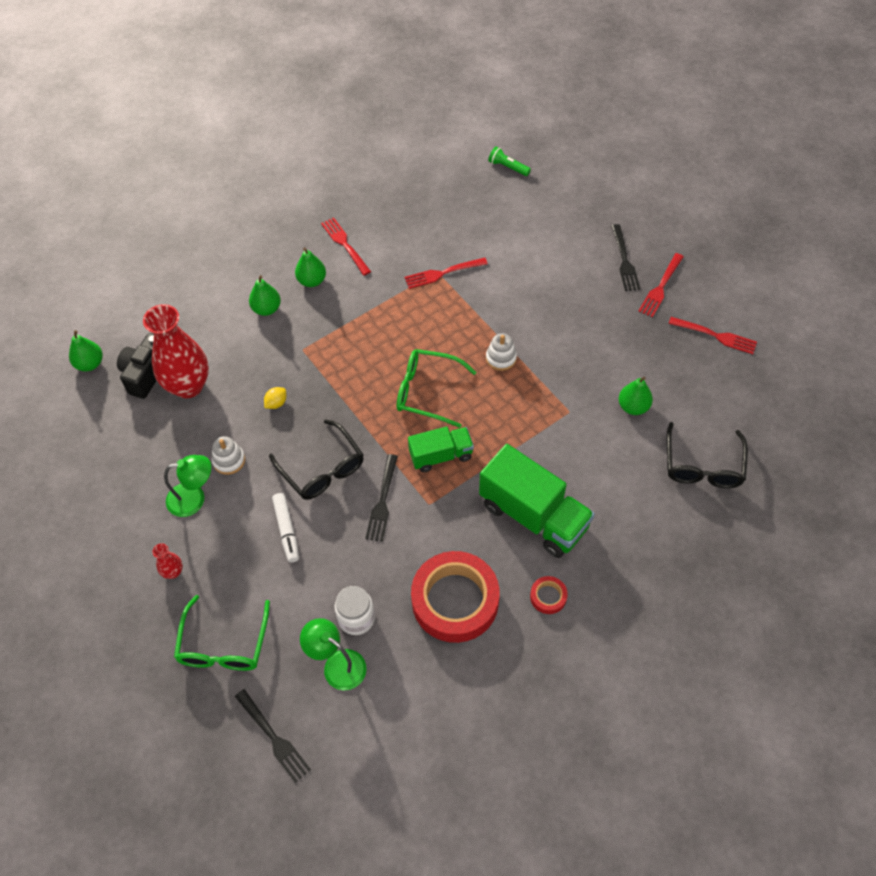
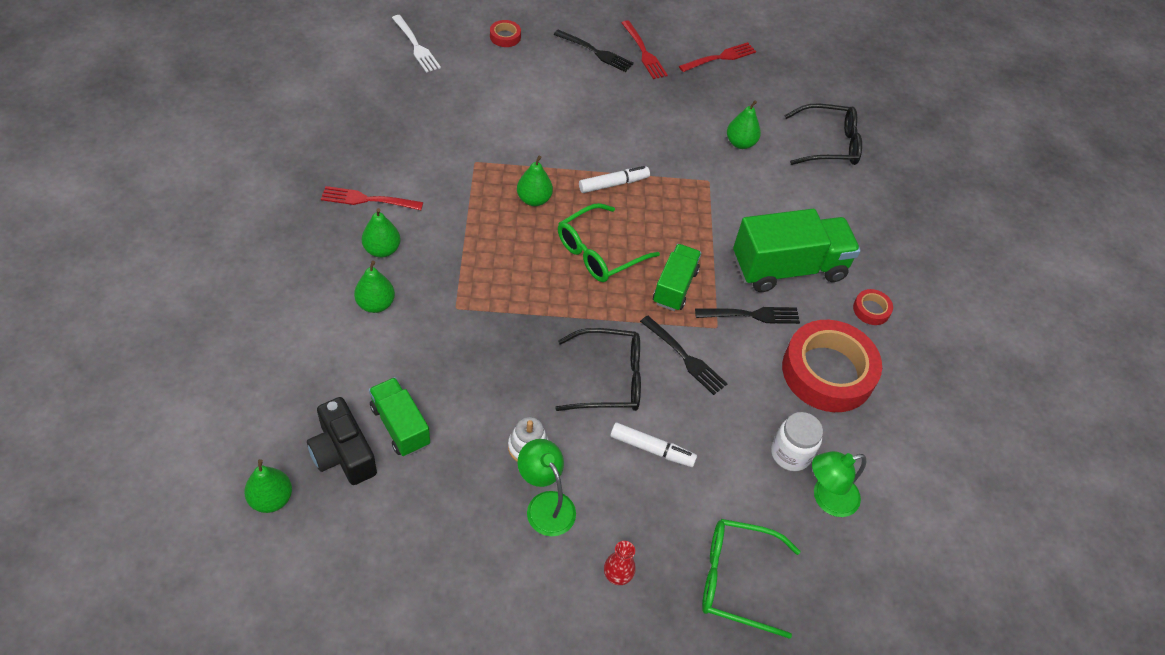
camera: 60 degrees left, 5 degrees down
red vase [143,304,209,398] -> green truck [369,377,430,456]
green lamp [164,455,211,517] -> green lamp turned 60 degrees counterclockwise [517,439,576,536]
green glasses [174,595,270,671] -> green glasses turned 150 degrees clockwise [702,519,800,639]
black fork [235,689,311,783] -> black fork moved to [695,307,800,324]
yellow lemon [264,387,286,409] -> none
red fork [404,258,488,289] -> none
white stacking toy [486,333,517,371] -> white marker [579,166,650,193]
green flashlight [488,146,531,176] -> white fork [392,15,441,73]
black glasses [667,422,748,488] -> black glasses turned 45 degrees counterclockwise [784,104,862,165]
none -> red tape [490,20,521,47]
none -> green pear [517,155,553,206]

